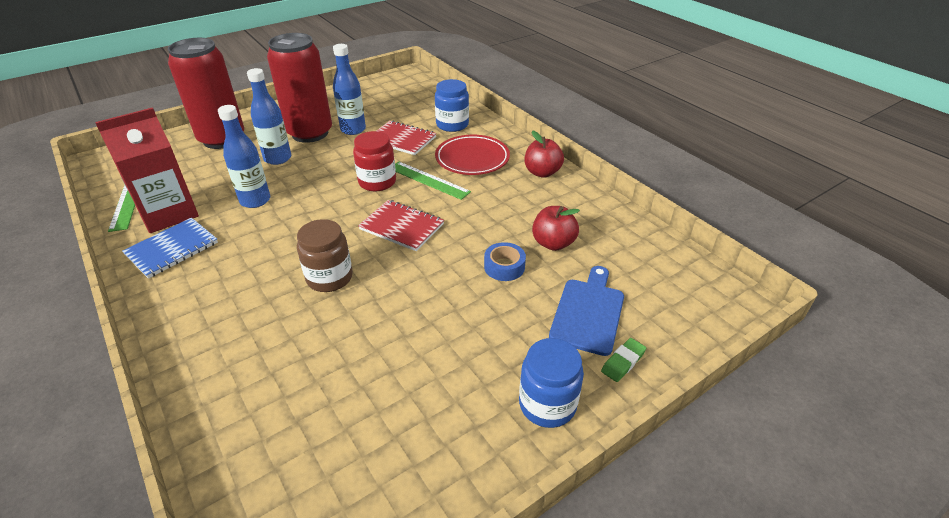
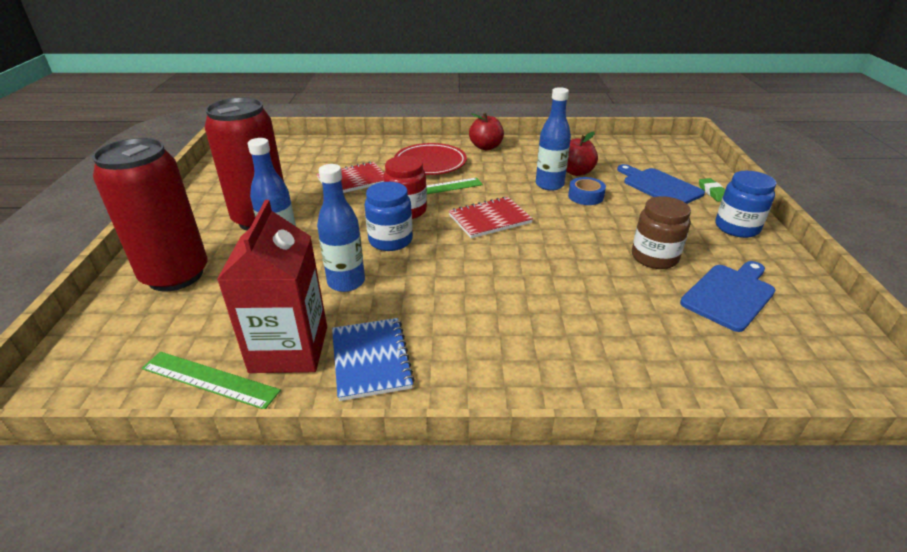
camera: 55 degrees left, 5 degrees down
brown jar [297,219,353,292] -> brown jar moved to [632,196,691,269]
blue bottle [333,44,366,135] -> blue bottle moved to [536,87,571,191]
blue jar [435,79,469,132] -> blue jar moved to [364,182,413,251]
none -> blue cutting board [680,261,775,332]

